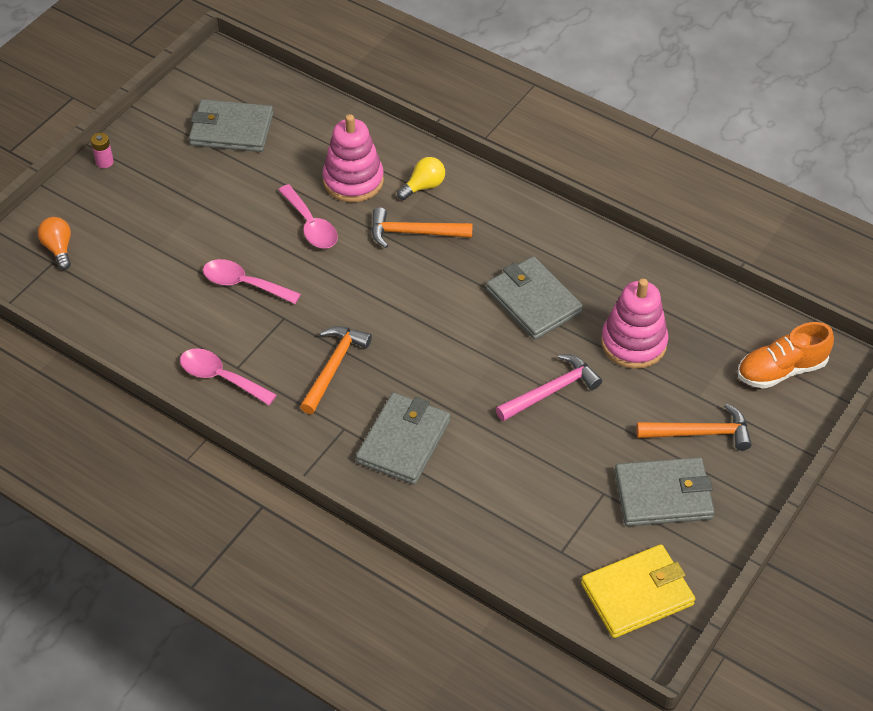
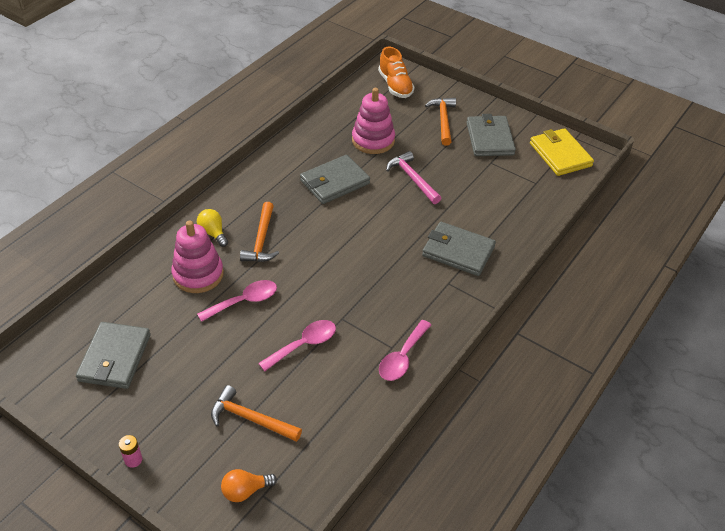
camera: 90 degrees left, 5 degrees down
pink spoon [203,259,301,304] -> pink spoon turned 150 degrees counterclockwise [258,320,336,371]
orange hammer [300,326,372,414] -> orange hammer moved to [211,385,302,442]

